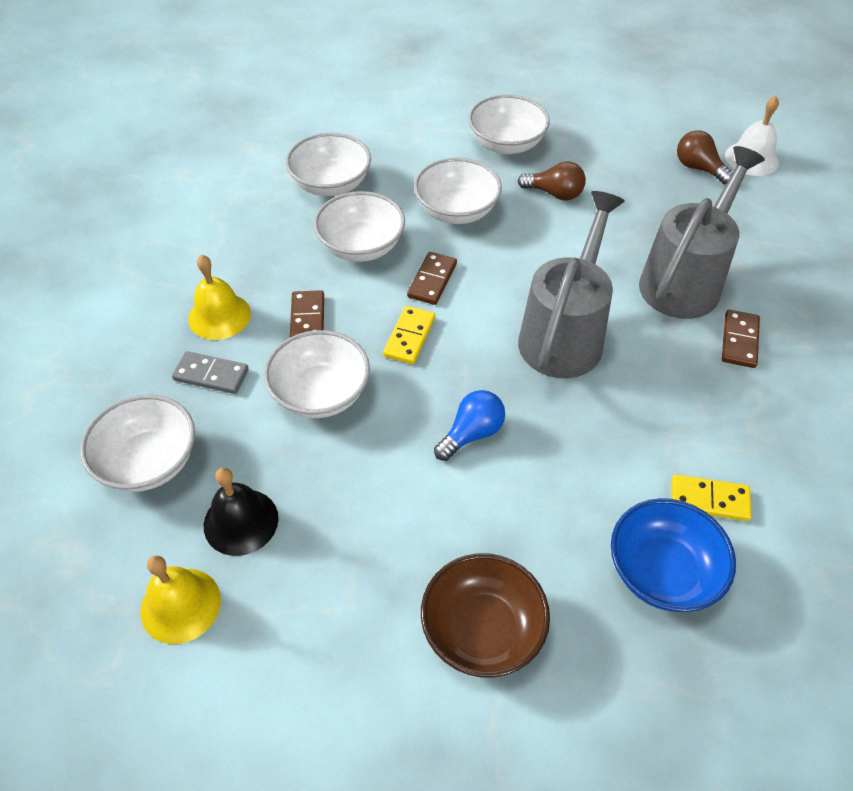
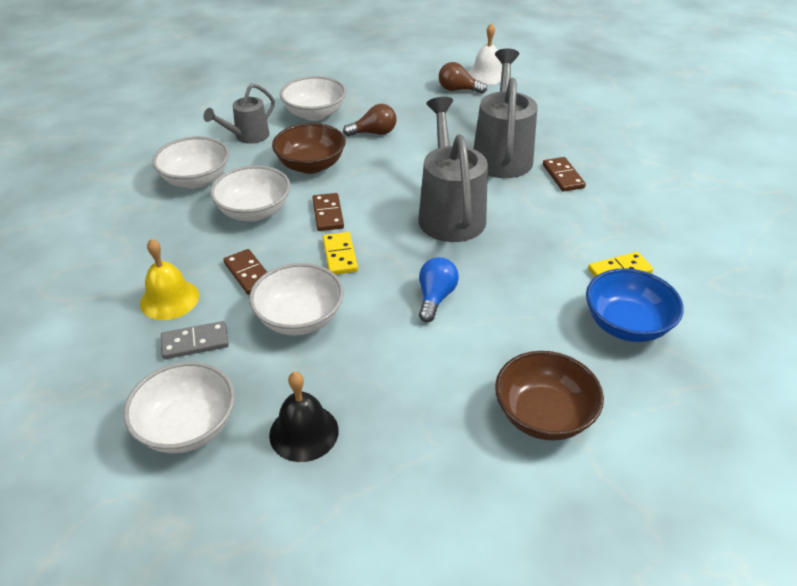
camera: 30 degrees left, 10 degrees down
yellow bell [141,555,221,644] -> none
white bowl [414,158,502,224] -> brown bowl [272,123,346,174]
none -> grey watering can [203,83,275,144]

